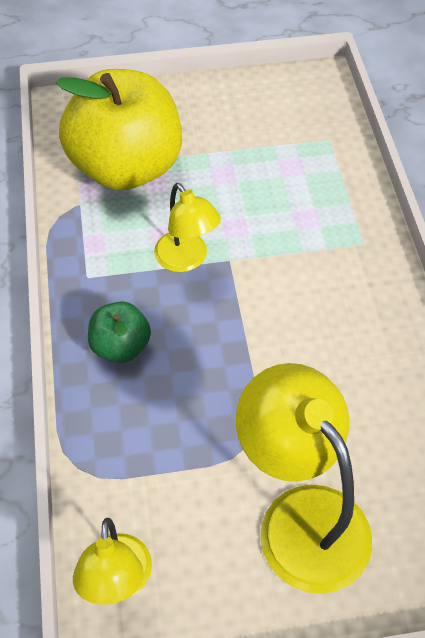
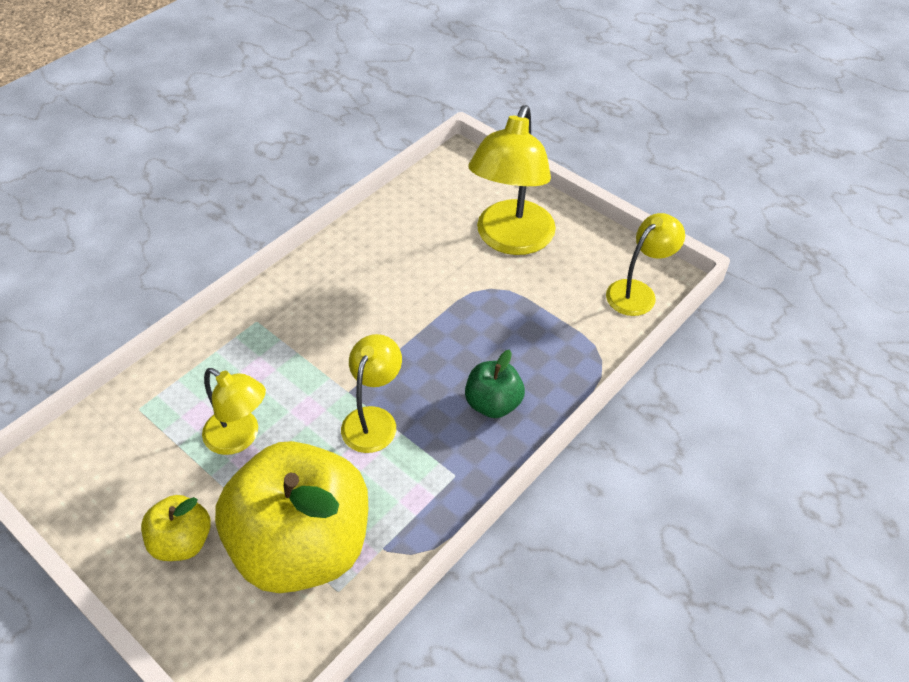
camera: 130 degrees left, 5 degrees down
none -> yellow apple [141,495,211,561]
none -> yellow lamp [202,368,266,455]

